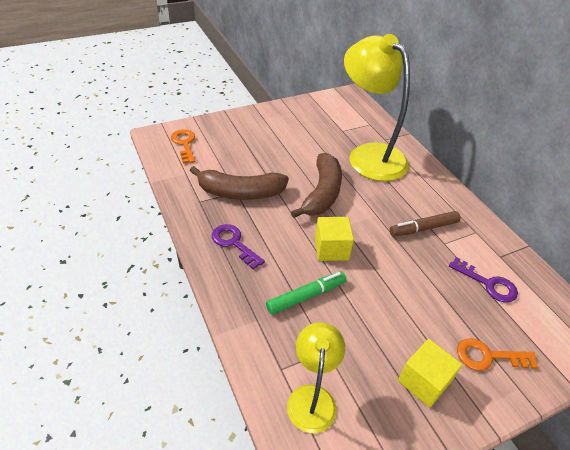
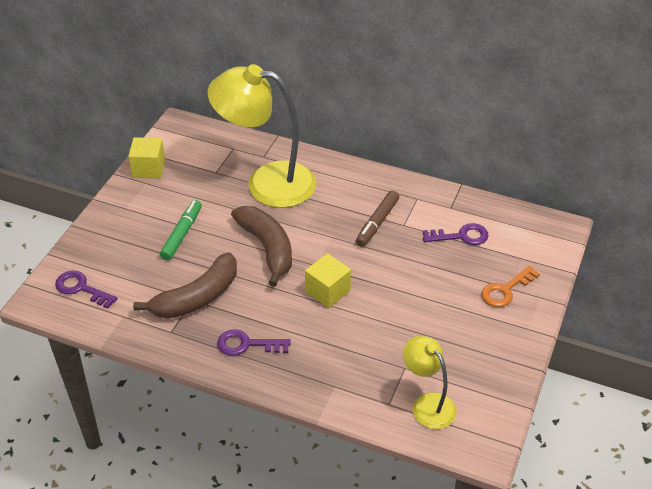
camera: 40 degrees left, 0 degrees up
orange key [171,129,195,164] -> purple key [55,271,118,309]
green marker [266,271,346,315] -> green marker moved to [160,200,202,261]
yellow cube [398,339,462,408] -> yellow cube moved to [128,137,165,179]

